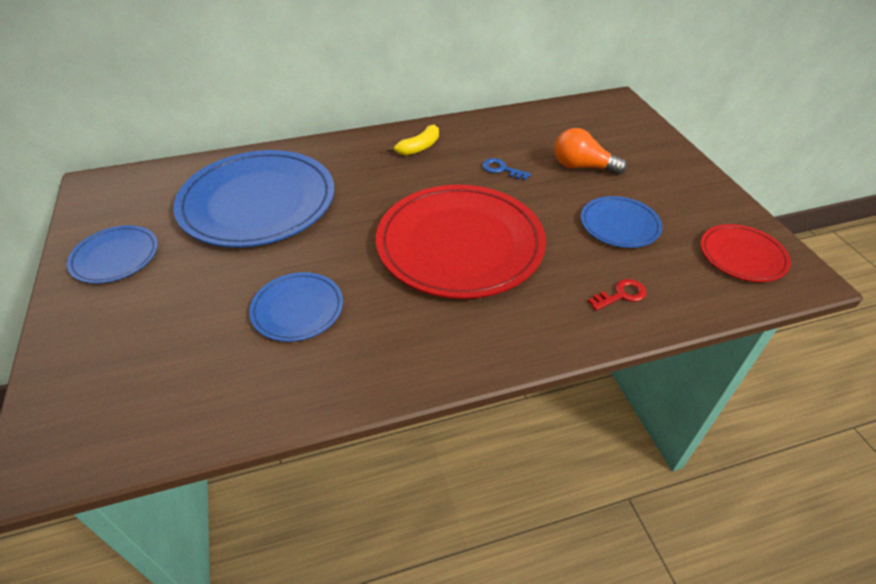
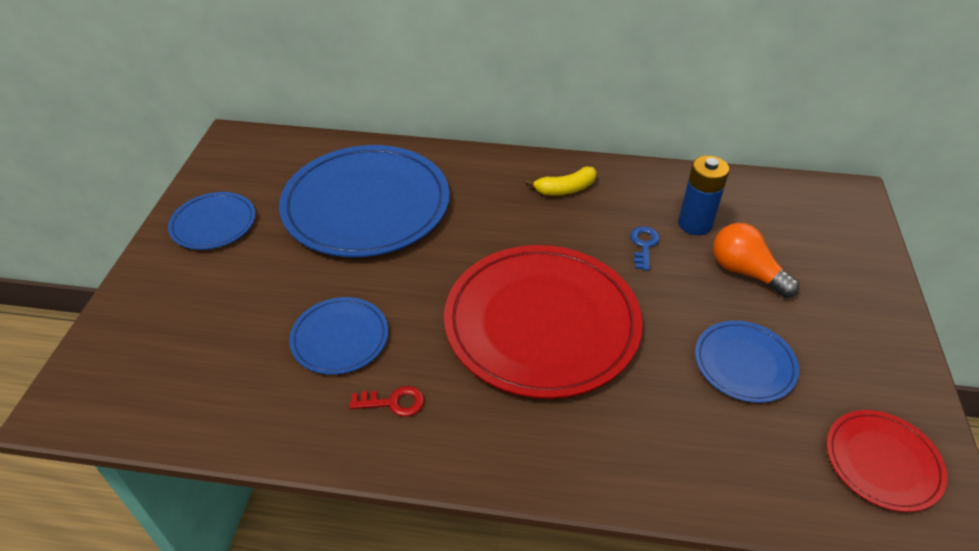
camera: 25 degrees right, 0 degrees up
blue key [482,158,531,180] -> blue key turned 45 degrees clockwise [630,226,660,271]
red key [588,279,646,311] -> red key moved to [349,386,424,417]
none -> blue battery [678,156,729,235]

